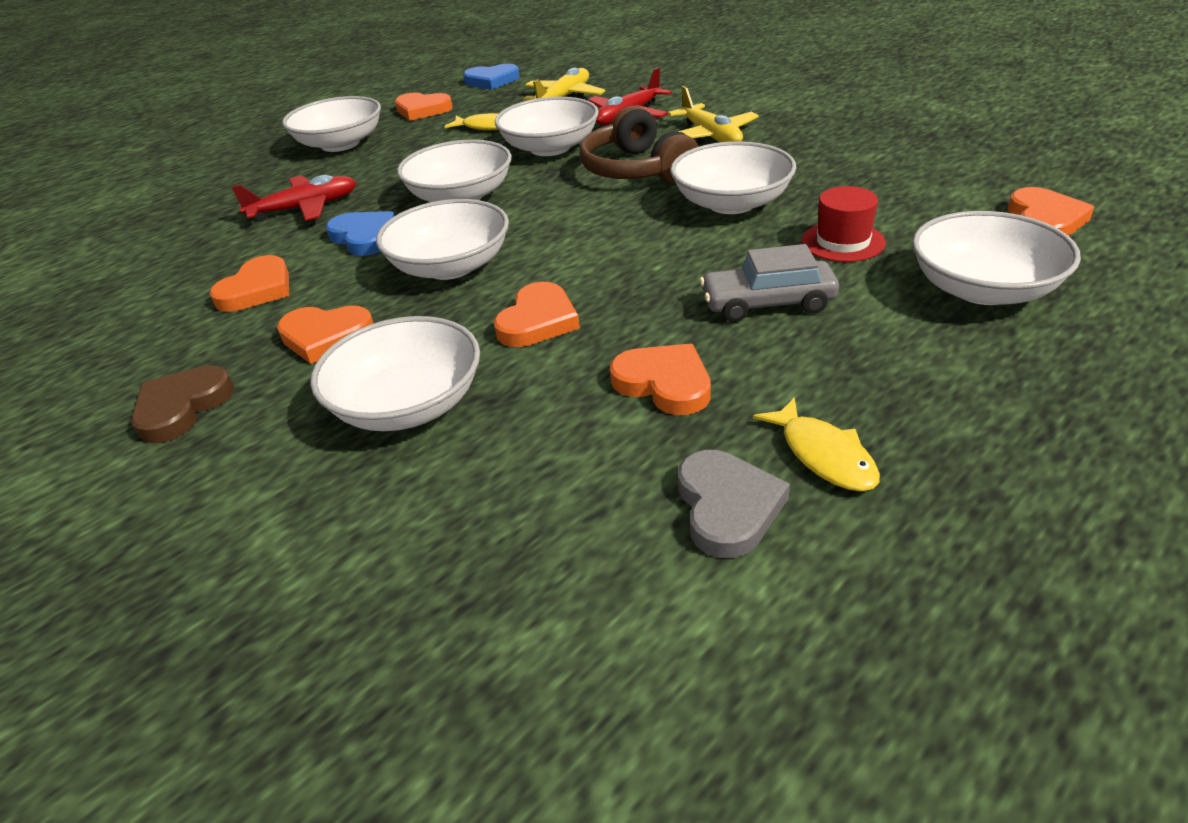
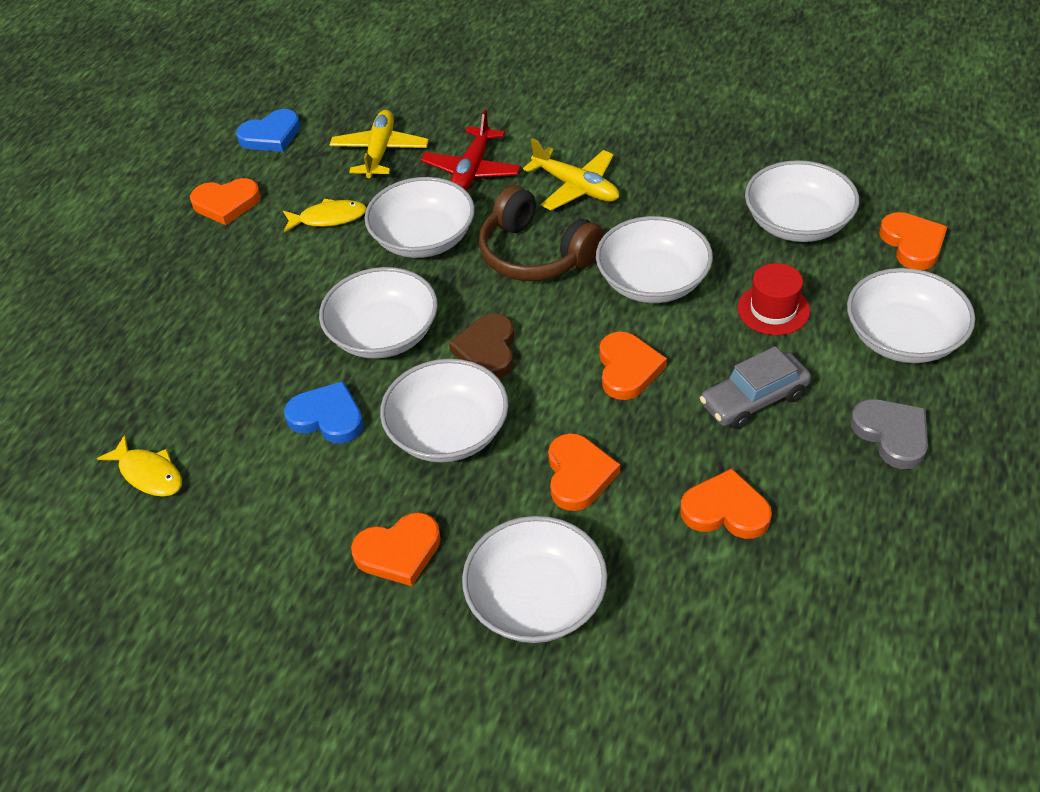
camera: 25 degrees left, 10 degrees up
brown heart [131,365,234,443] -> brown heart moved to [449,314,514,379]
orange heart [209,255,289,312] -> orange heart moved to [600,331,667,400]
red plane [231,175,356,221] -> none
white bowl [282,96,381,152] -> white bowl moved to [745,160,859,242]
grey heart [678,450,790,558] -> grey heart moved to [850,399,928,469]
yellow fish [753,397,880,492] -> yellow fish moved to [97,435,182,497]

